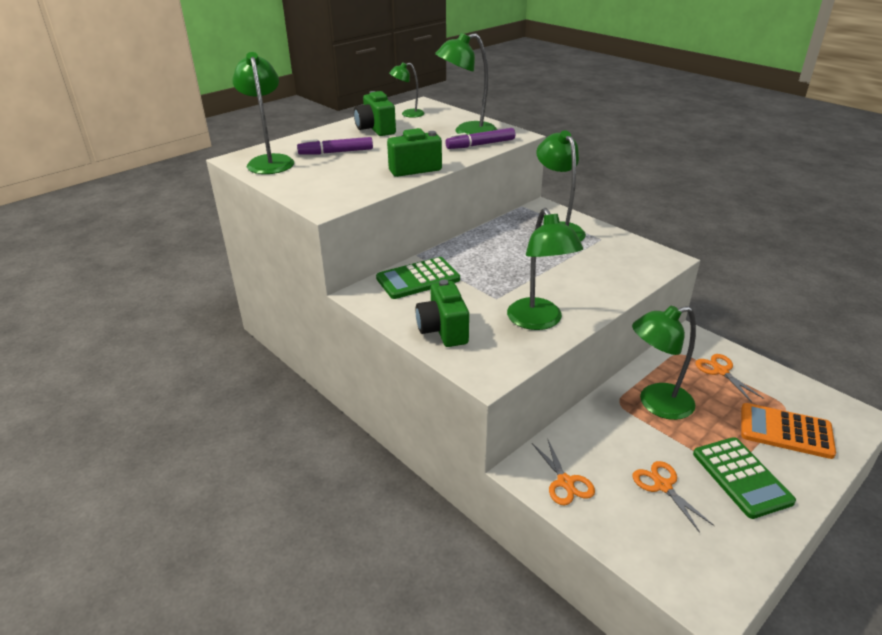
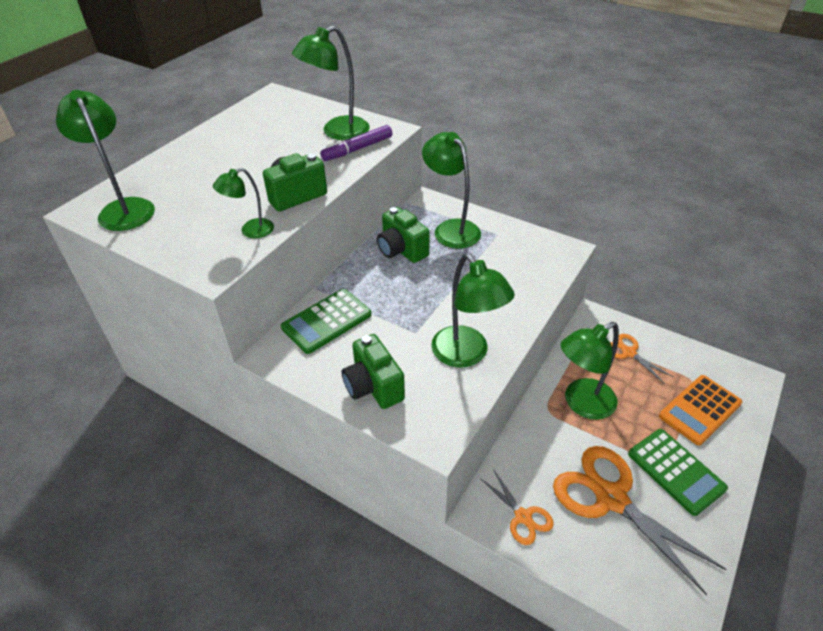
camera: 15 degrees left, 10 degrees up
purple marker [297,137,373,155] -> none
green camera [354,91,396,136] -> green camera moved to [377,207,430,263]
green lamp [389,62,424,118] -> green lamp moved to [213,168,274,239]
orange scissors [633,461,715,533] -> orange scissors [553,446,726,595], size x1.98
orange calculator [741,403,836,459] -> orange calculator turned 45 degrees counterclockwise [659,375,742,445]

